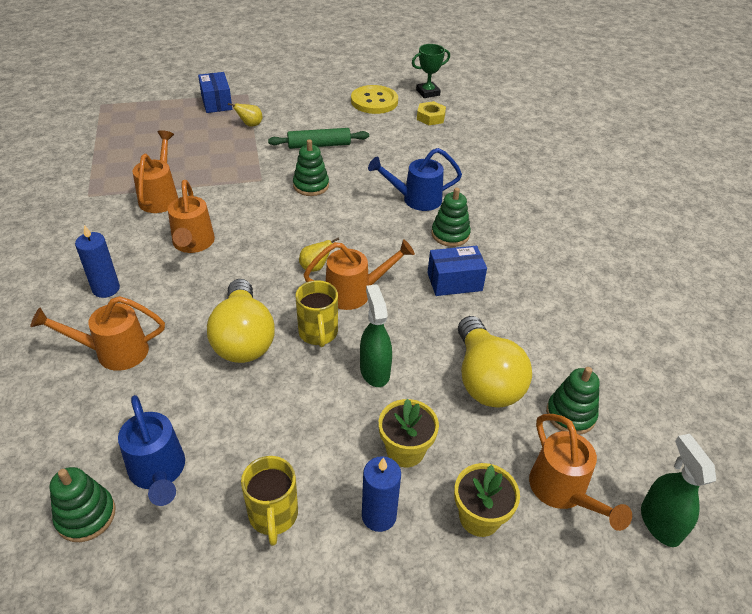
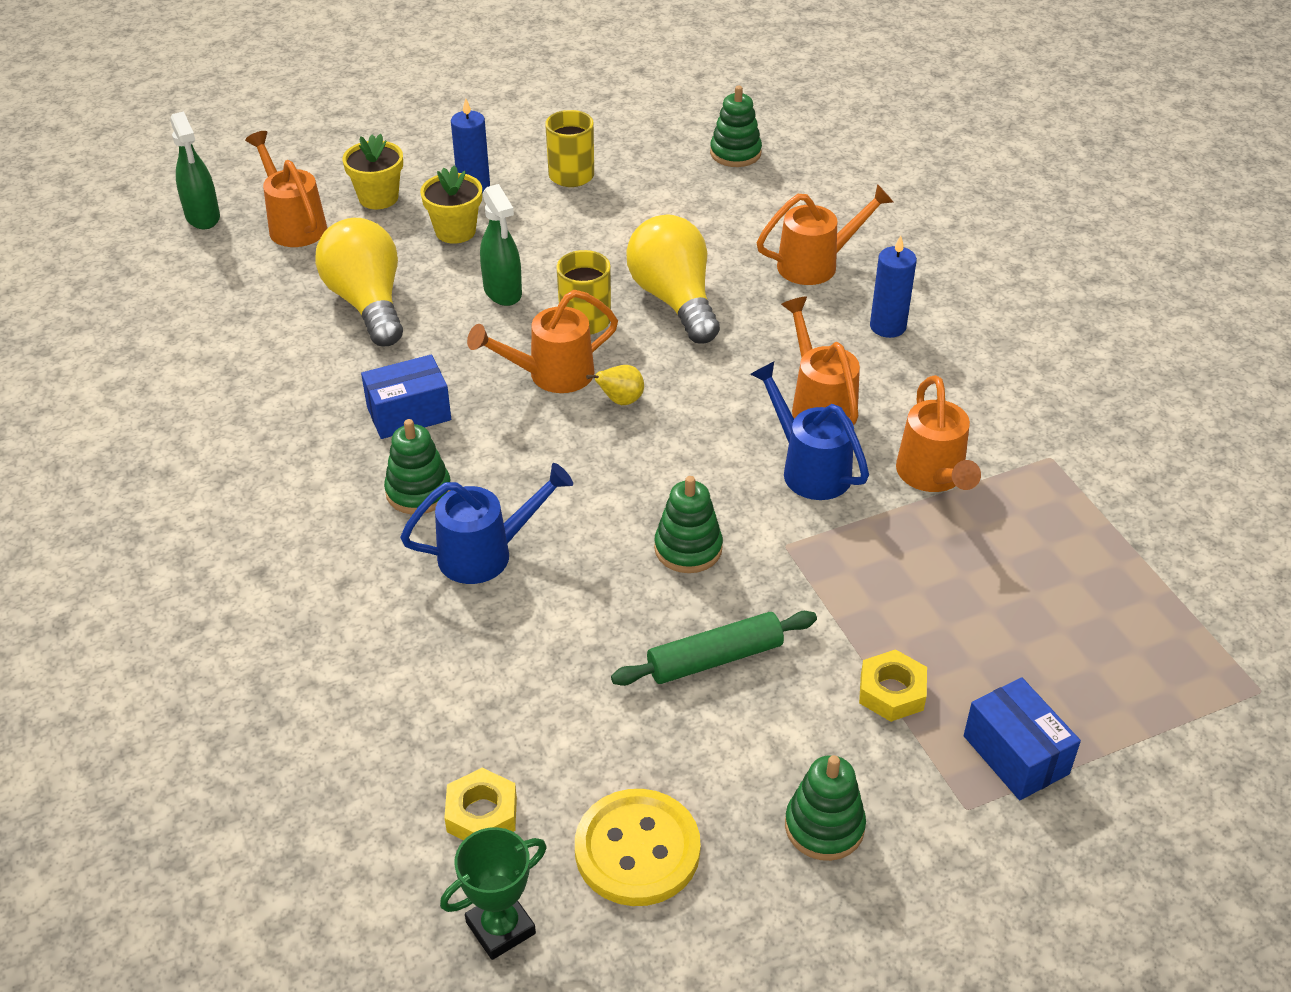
camera: 170 degrees right, 0 degrees up
blue watering can [118,395,185,506] -> blue watering can moved to [750,361,869,500]
yellow pear [228,103,263,127] -> yellow nut [859,649,927,722]
green stacking toy [546,367,600,435] -> green stacking toy moved to [785,755,866,861]

